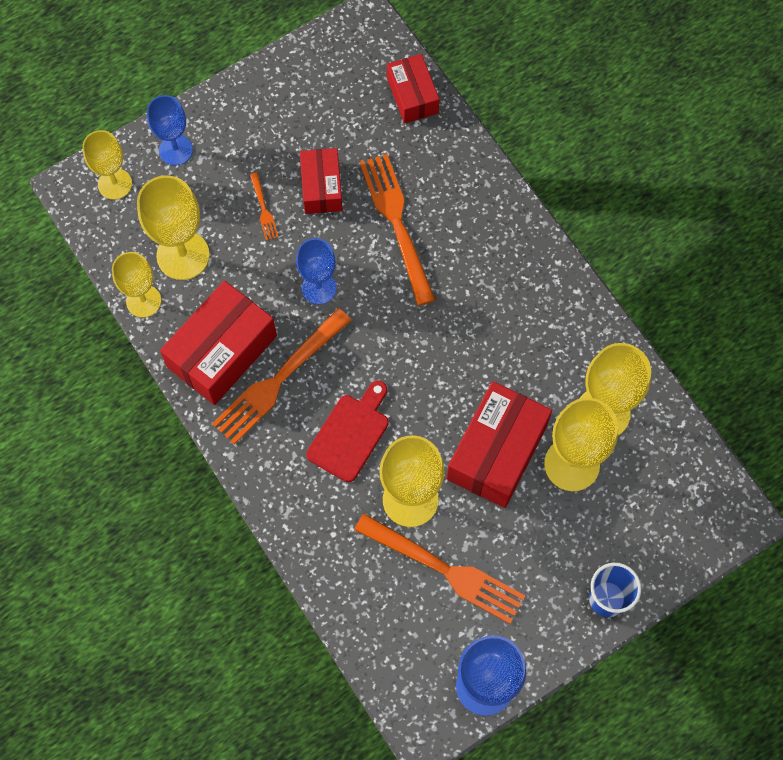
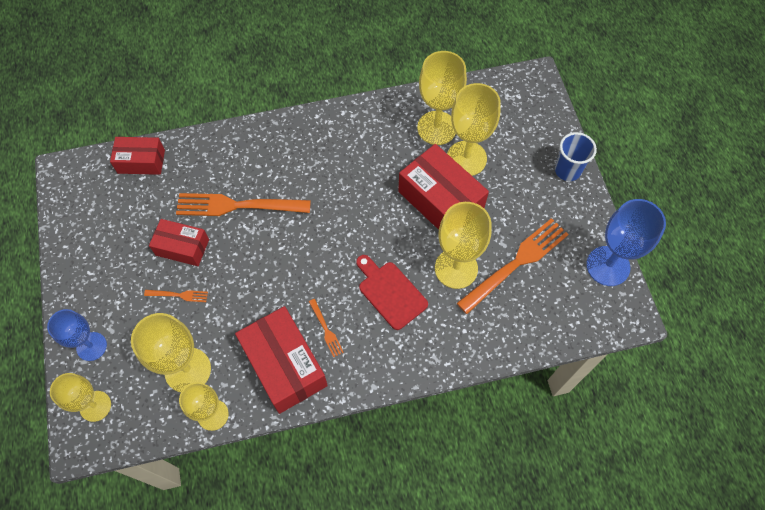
camera: 70 degrees left, 5 degrees down
orange fork [212,308,351,444] -> orange fork [309,299,344,357], size x0.45
blue goblet [296,238,337,305] -> none

